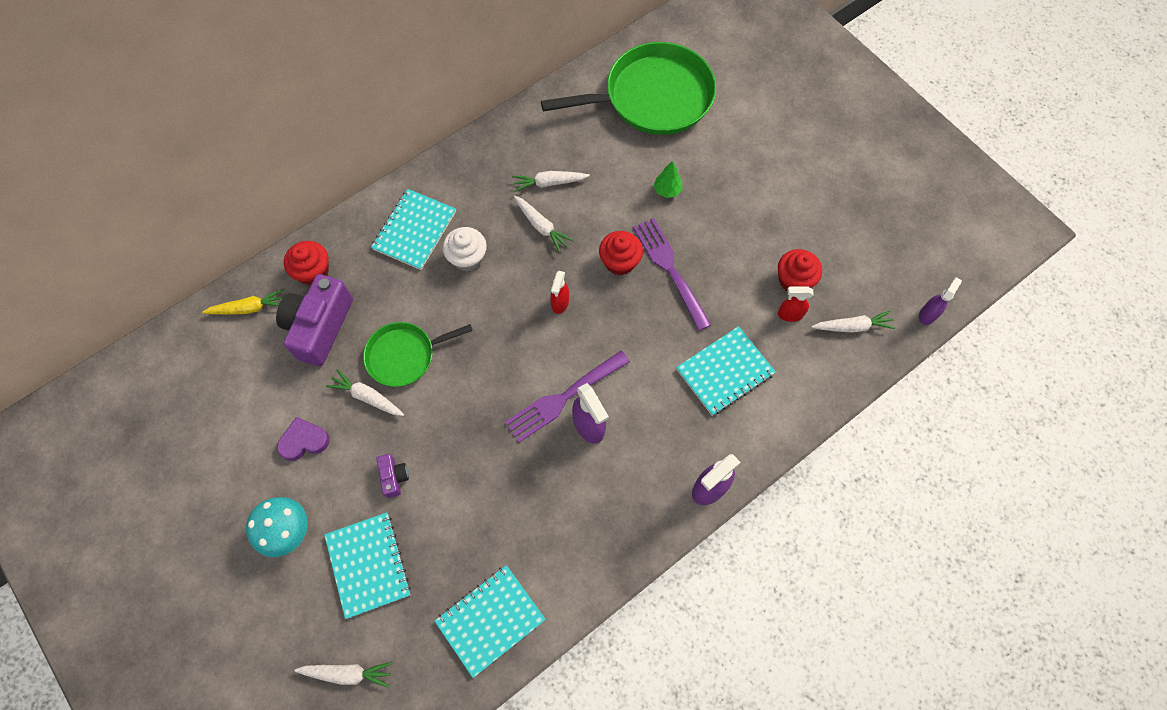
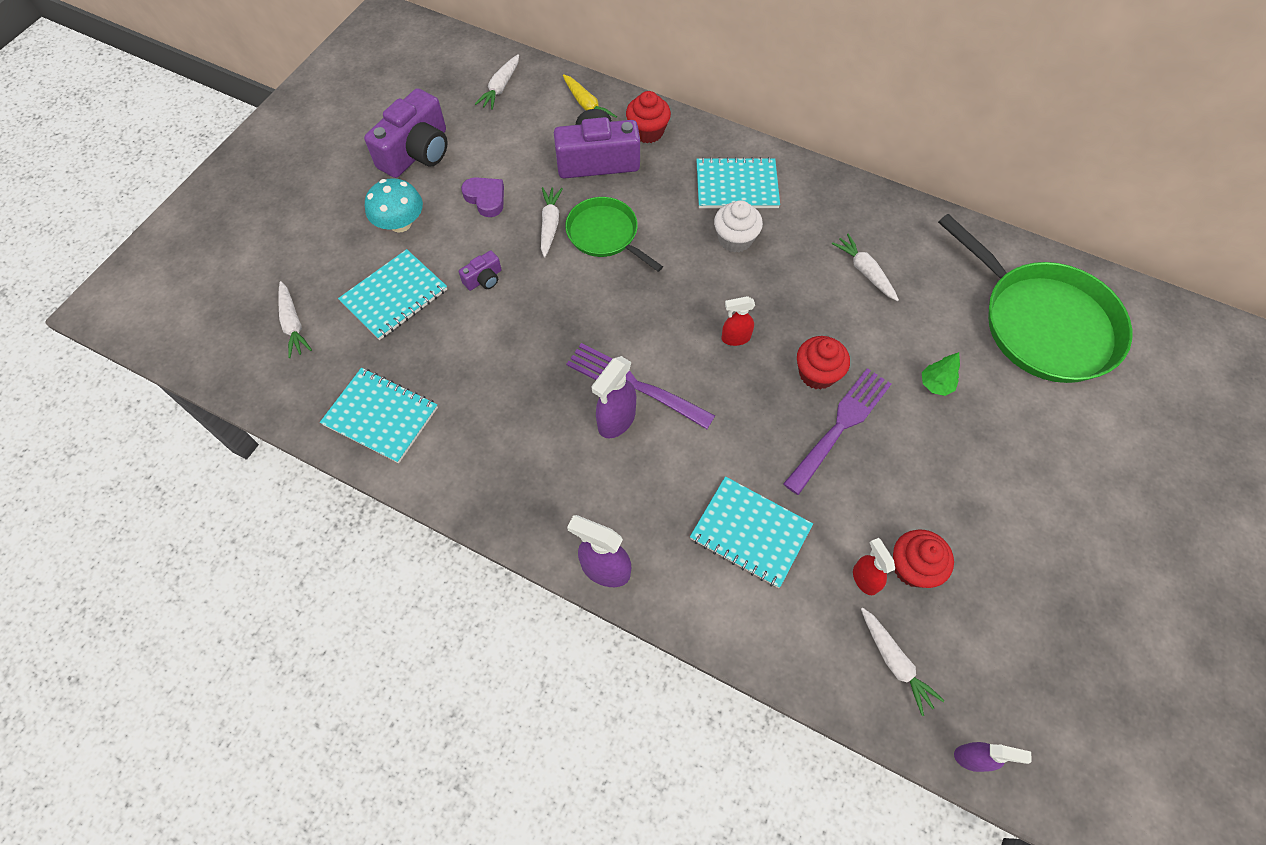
camera: 65 degrees right, 5 degrees down
white carrot [514,196,574,253] -> white carrot moved to [475,54,519,110]
none -> purple camera [364,88,447,178]

